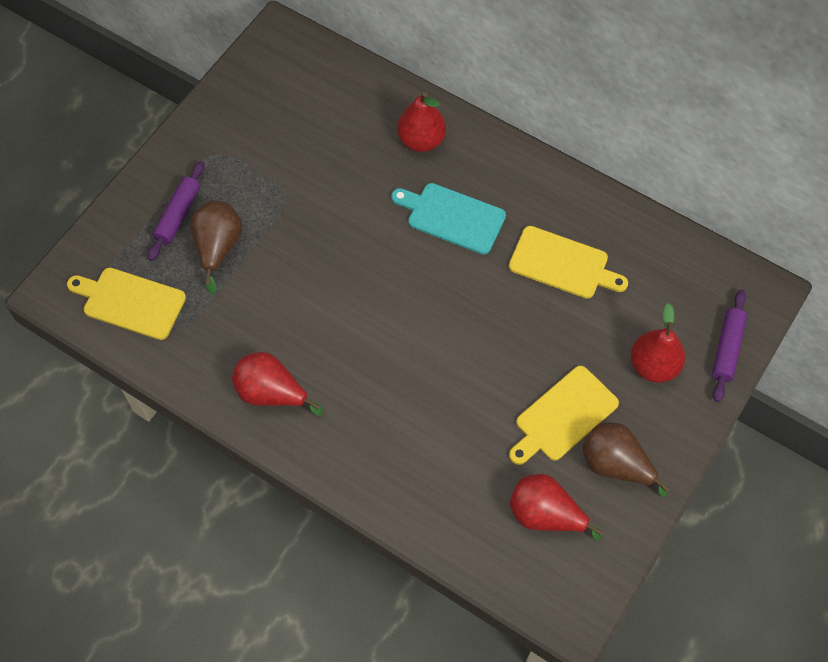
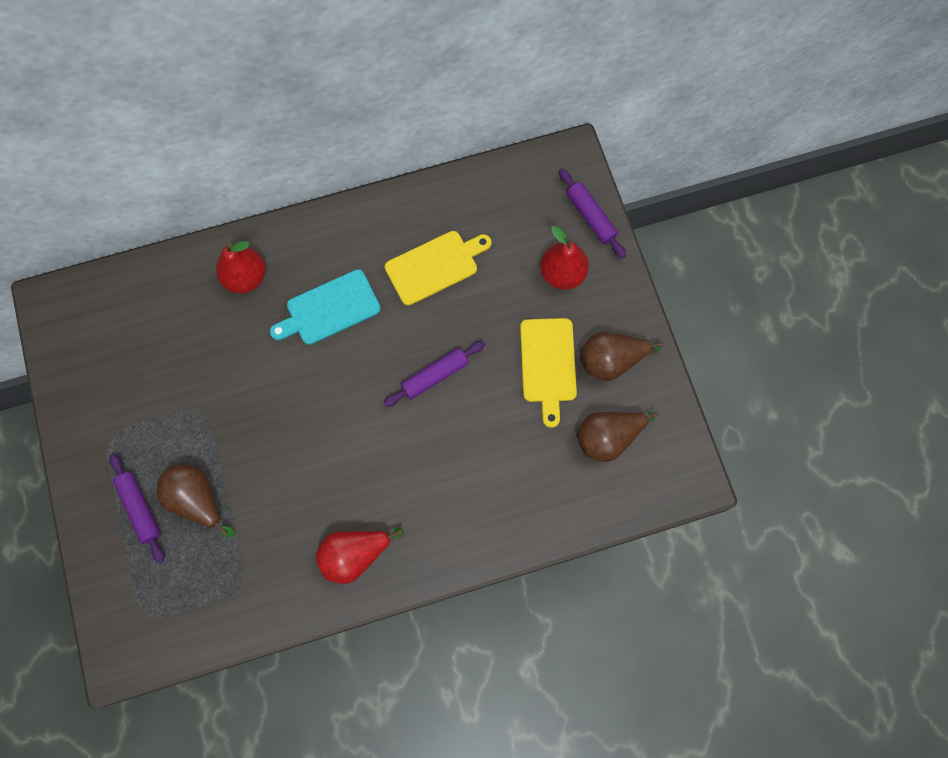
camera: 50 degrees left, 10 degrees up
yellow cutting board [67,268,186,340] -> none
red pear [510,474,603,540] -> brown pear [577,411,659,462]
none -> purple rolling pin [383,341,485,407]

